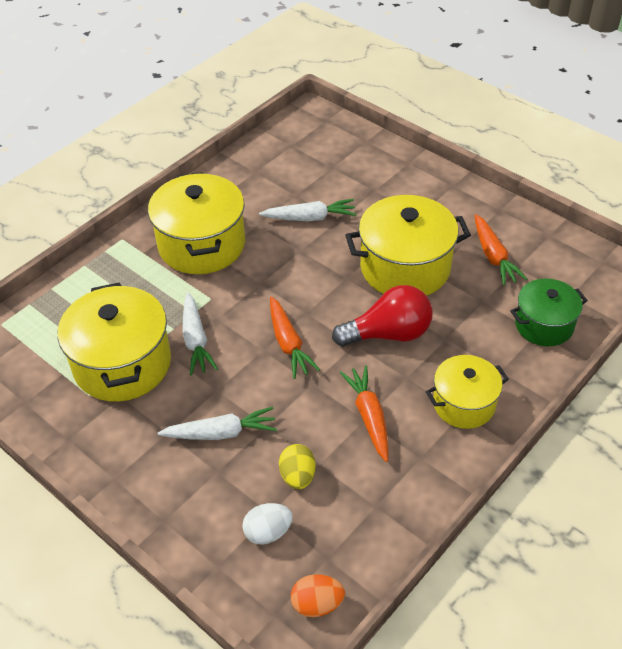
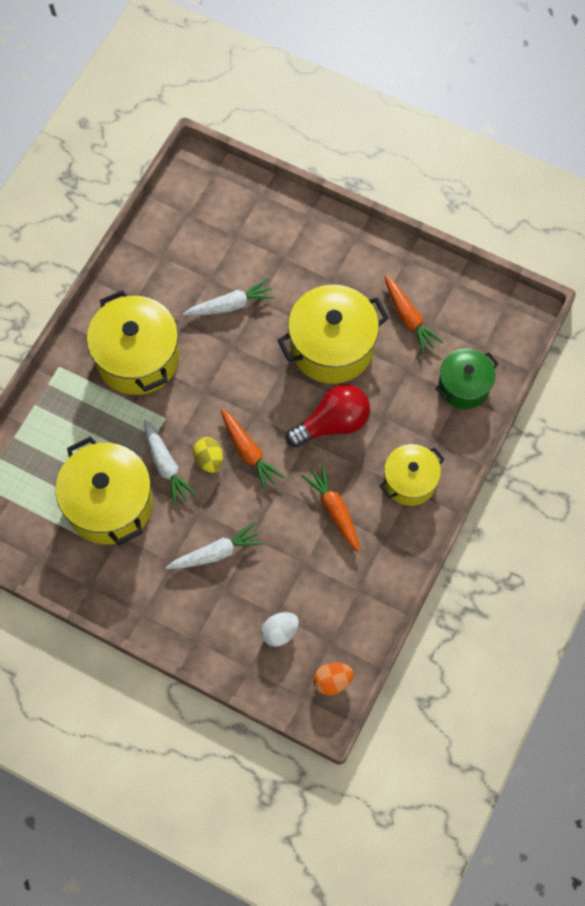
camera: 15 degrees left, 20 degrees up
yellow egg [279,444,316,489] -> yellow egg moved to [193,437,223,473]

